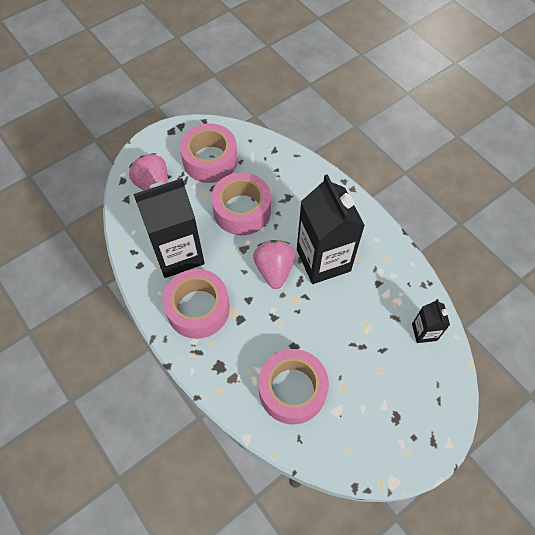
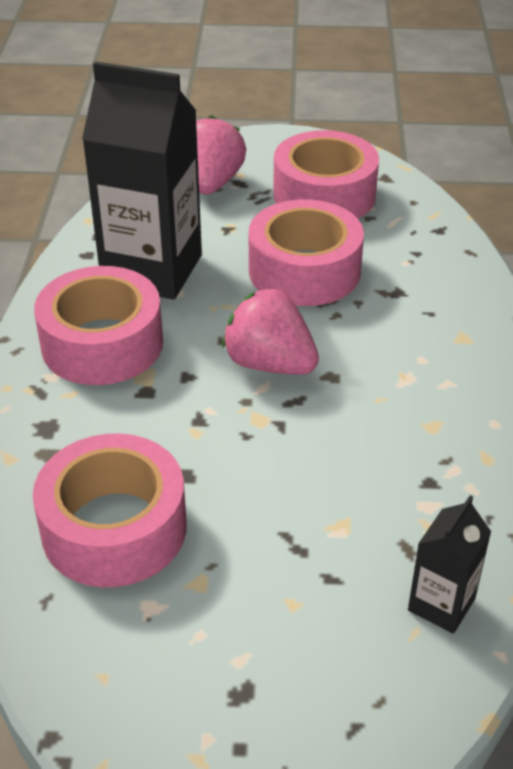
camera: 40 degrees right, 20 degrees down
pink strawberry [253,240,295,289] -> pink strawberry turned 90 degrees counterclockwise [222,288,319,375]
black carton [297,174,365,284] -> none

